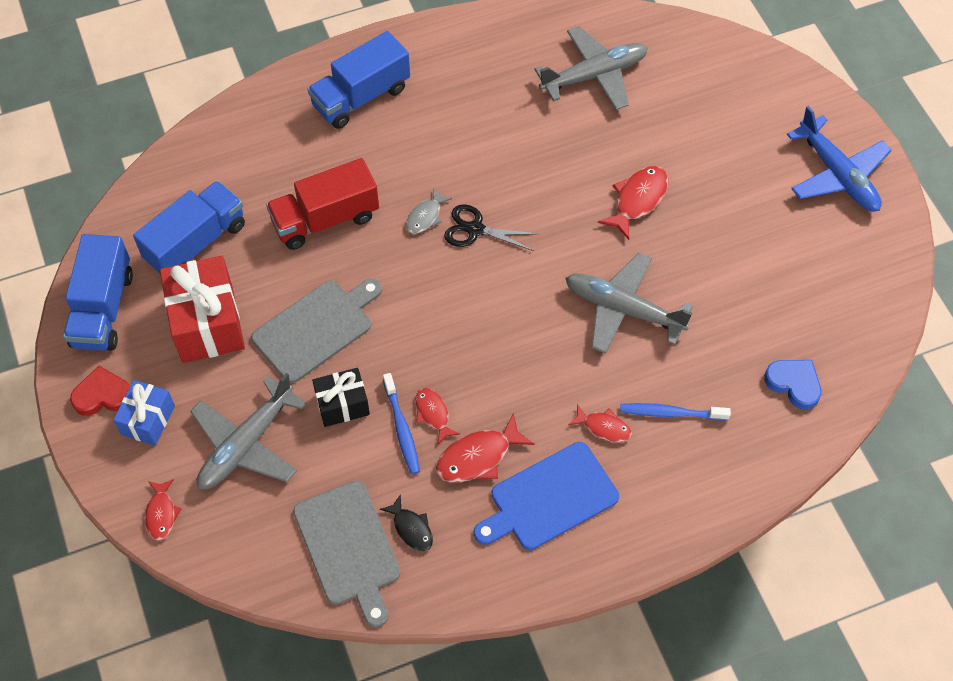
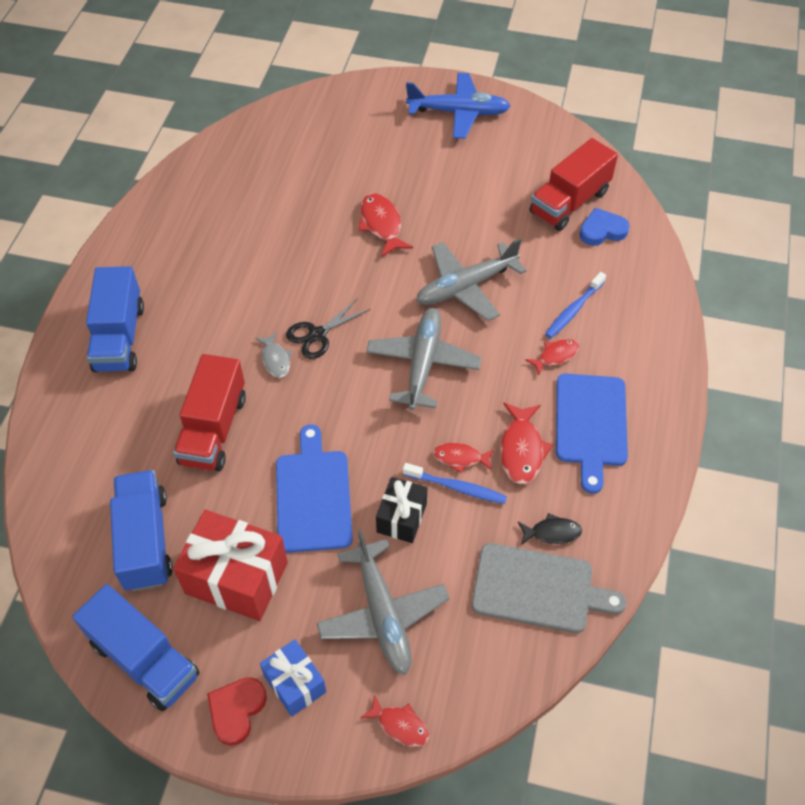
camera: 55 degrees left, 5 degrees down
grey cutting board [251,278,382,383] -> blue cutting board [276,424,353,553]
grey plane [534,26,648,110] -> grey plane moved to [366,308,482,410]
none -> red truck [530,138,618,231]

